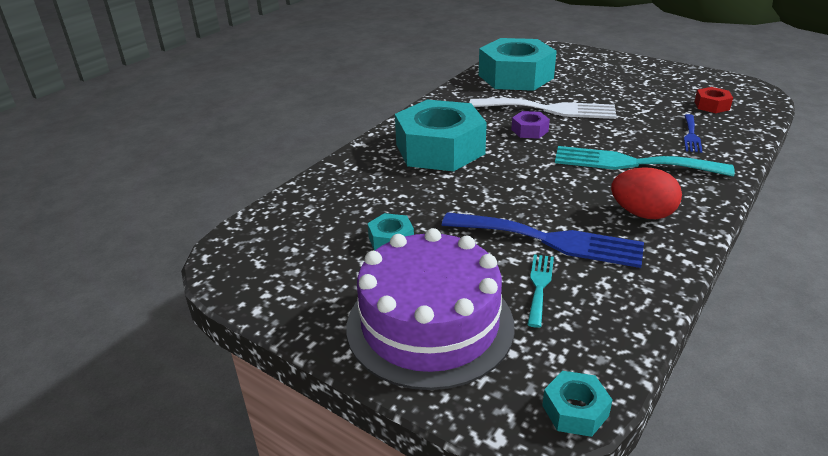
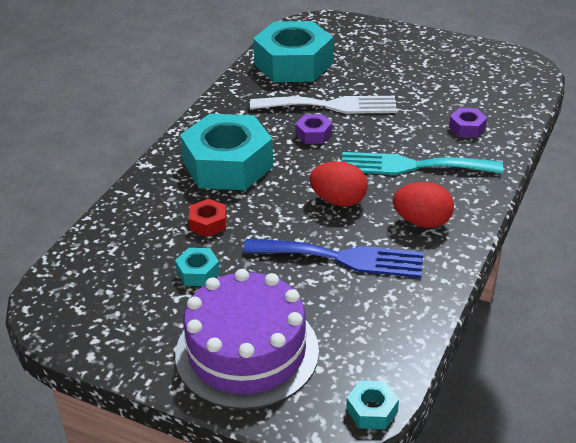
camera: 10 degrees left, 5 degrees up
turquoise fork [527,254,554,328] -> none
blue fork [684,114,703,153] -> purple nut [449,108,487,138]
red nut [695,87,733,113] -> red nut moved to [189,199,227,237]
none -> red egg [310,161,368,207]

